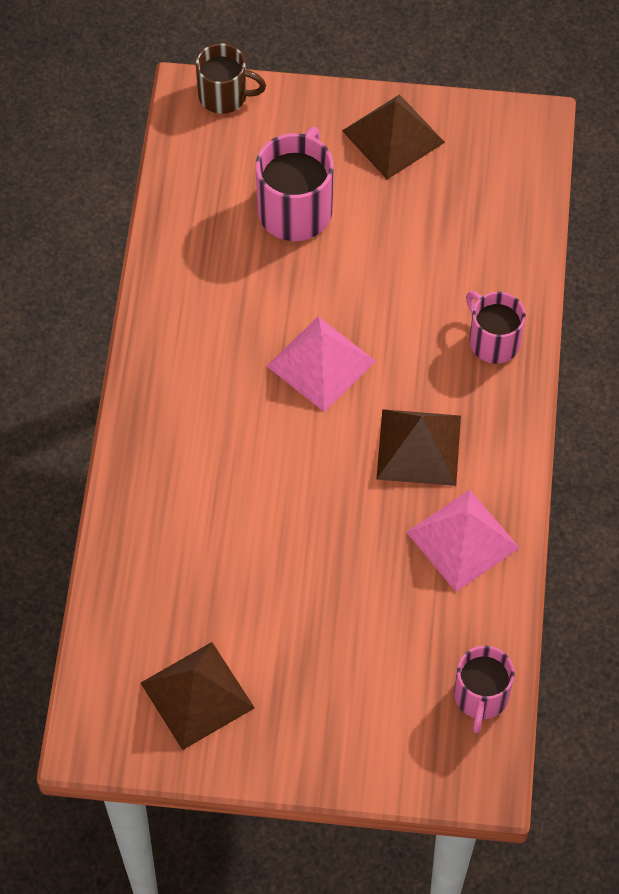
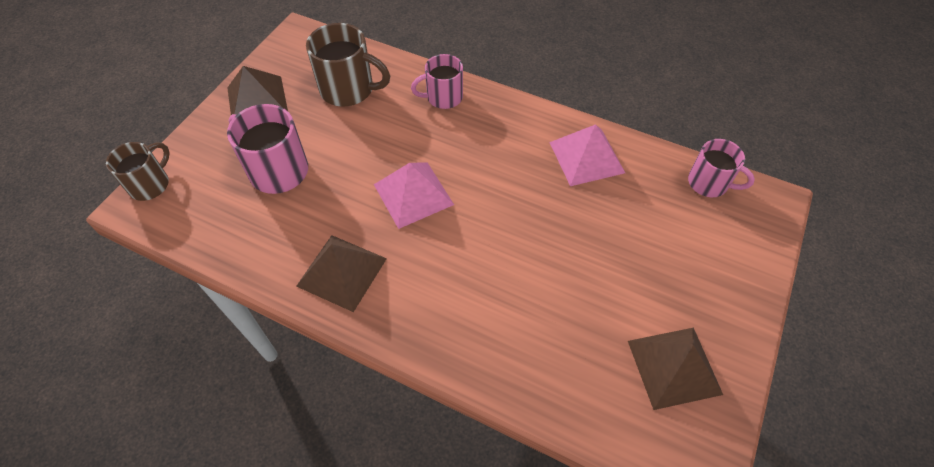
camera: 70 degrees left, 5 degrees down
brown pyramid [376,409,461,486] -> brown pyramid moved to [296,235,387,312]
none -> brown mug [306,23,390,107]

